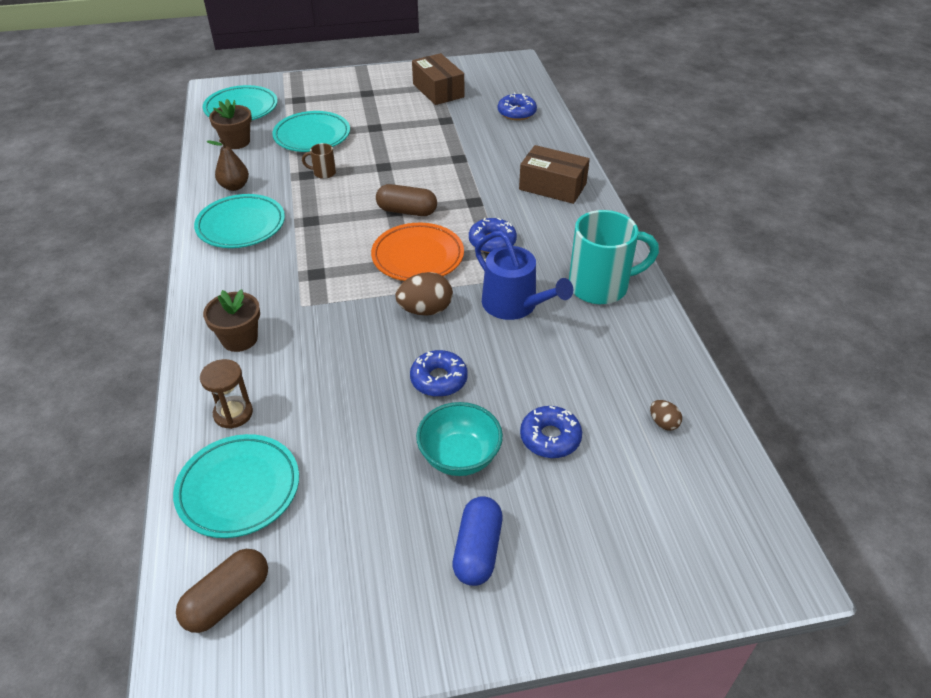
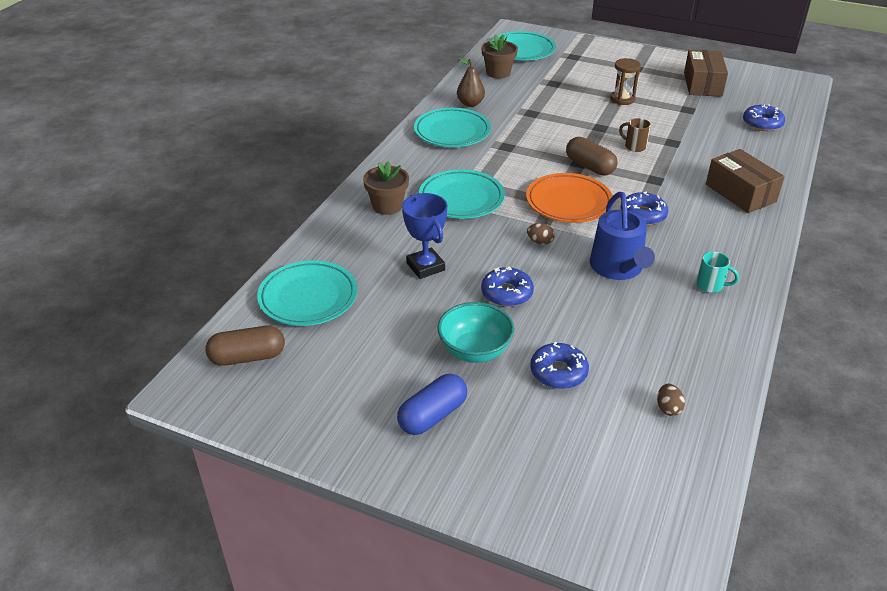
camera: 35 degrees right, 5 degrees down
brown hourglass [200,359,253,429] -> brown hourglass moved to [610,58,641,105]
turquoise plate [272,111,350,152] -> turquoise plate moved to [419,169,505,219]
brown mug [302,143,336,179] -> brown mug moved to [619,118,651,152]
brown egg [395,272,453,316] -> brown egg [527,223,555,245], size x0.54
turquoise mug [569,210,659,304] -> turquoise mug [696,252,739,293], size x0.44
none -> blue trophy [402,193,447,279]

